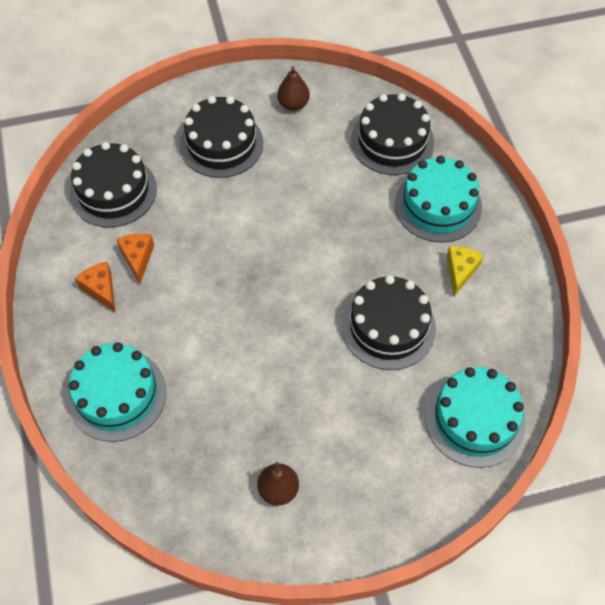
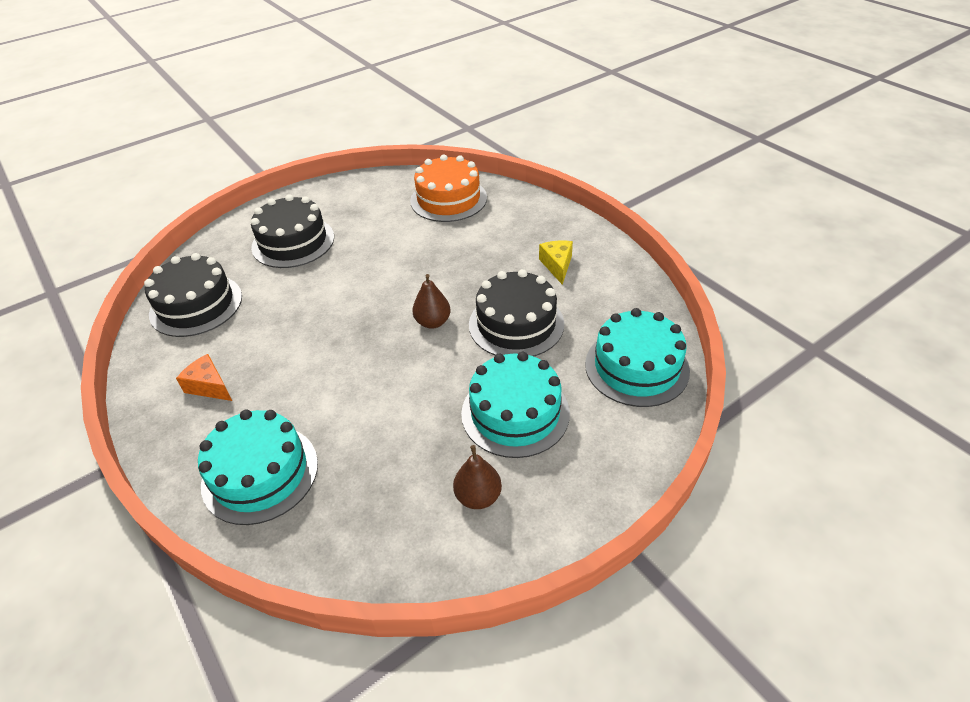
camera: 20 degrees left, 15 degrees down
orange cheese [116,234,154,284] -> none
brown pear [277,66,310,111] -> brown pear moved to [412,274,451,329]
black cake [351,93,434,175] -> orange cake [410,154,487,222]
turquoise cake [395,156,482,243] -> turquoise cake moved to [461,352,570,458]

